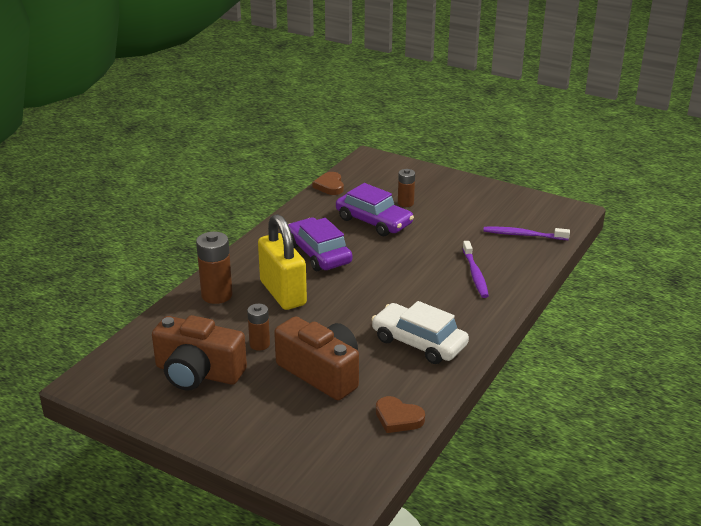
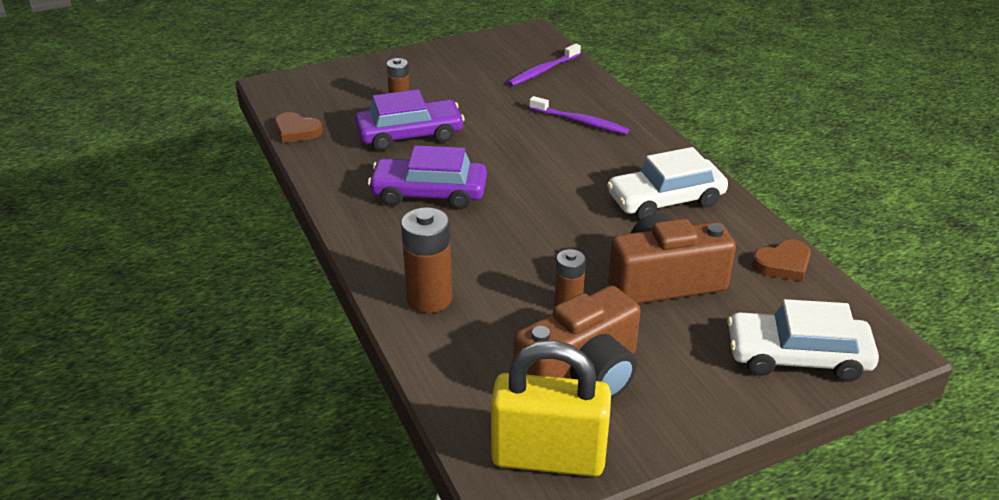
camera: 55 degrees left, 5 degrees up
yellow padlock [258,214,307,310] -> yellow padlock moved to [491,340,611,477]
none -> white car [727,299,879,382]

